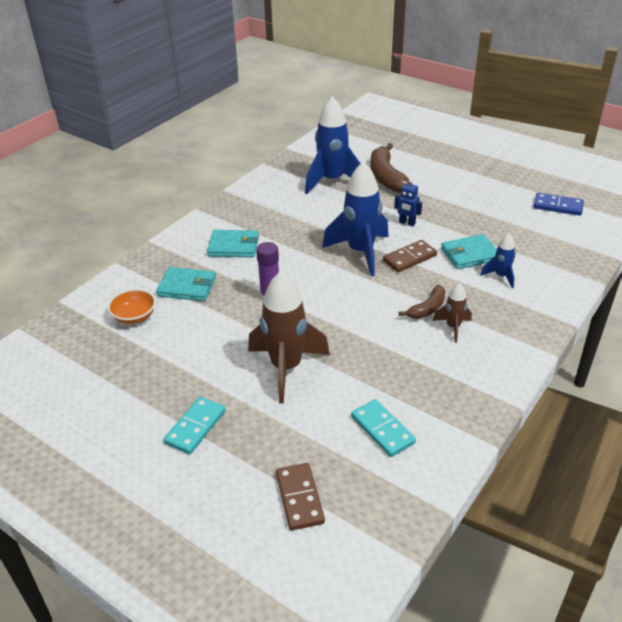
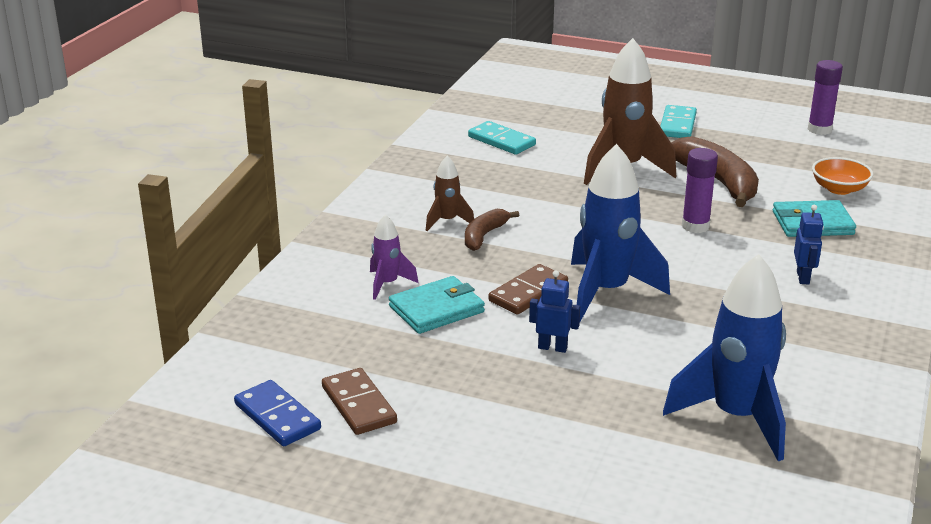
camera: 165 degrees right, 10 degrees down
turquoise wallet [207,230,259,257] -> blue robot [794,205,824,284]
brown domino [276,463,325,531] -> brown domino moved to [322,368,397,435]
brown banana [370,143,413,193] -> brown banana moved to [671,136,759,207]
blue rocket [480,233,516,288] -> purple rocket [370,214,419,300]
blue domino [533,193,584,216] -> blue domino turned 45 degrees clockwise [234,380,321,446]
none -> purple glue stick [808,60,843,135]

